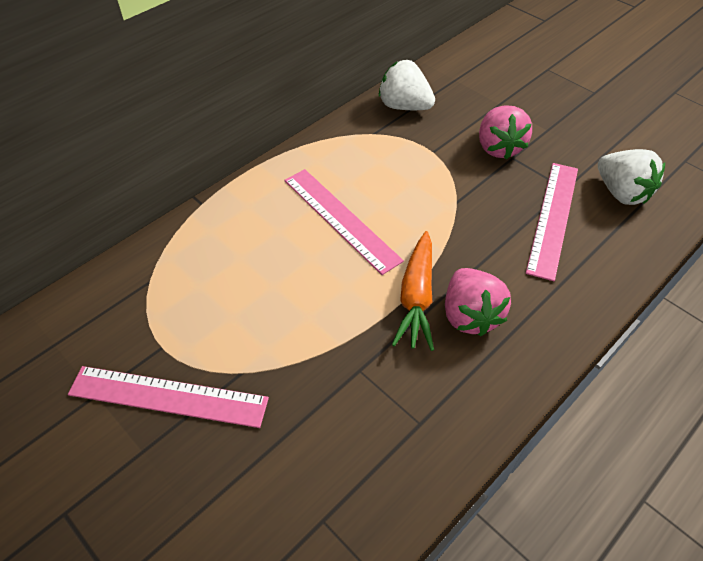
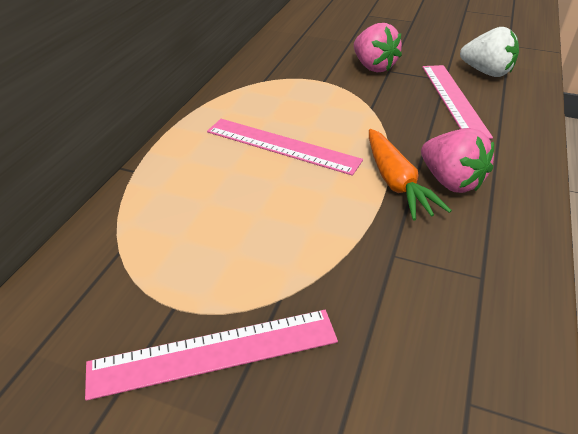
camera: 25 degrees left, 10 degrees down
white strawberry [379,60,435,110] -> none

